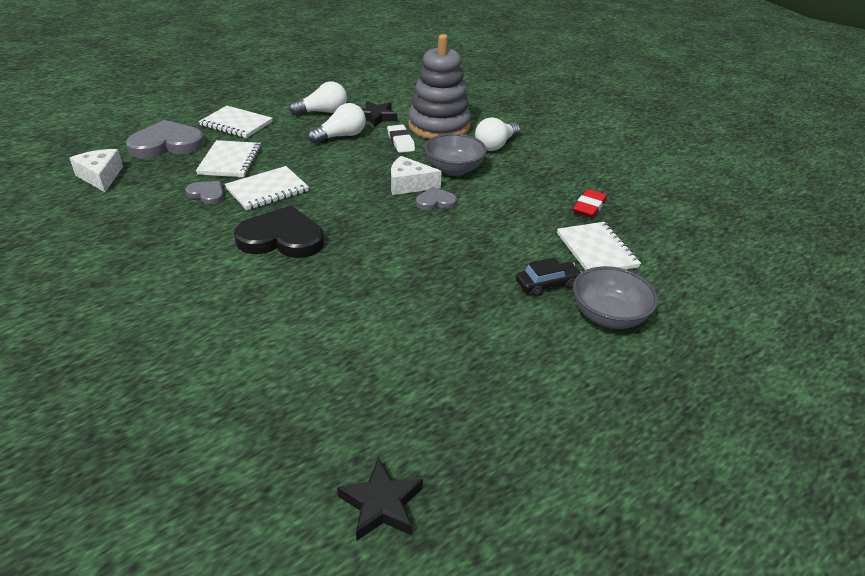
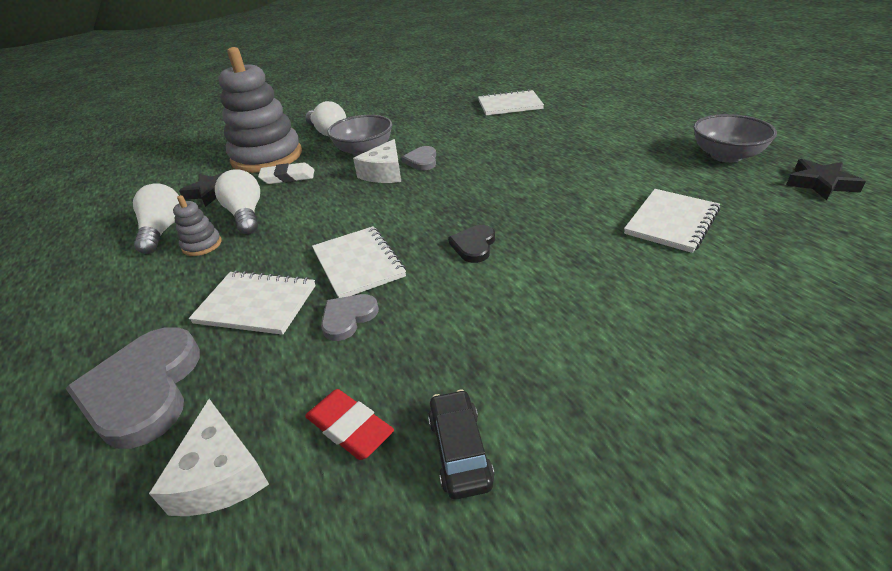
camera: 75 degrees left, 0 degrees up
white cheese [70,149,123,192] -> white cheese turned 90 degrees counterclockwise [149,399,269,516]
white notebook [199,106,273,138] -> white notebook moved to [624,189,720,253]
black heart [234,206,324,258] -> black heart [449,225,495,263], size x0.51
black car [516,258,582,296] -> black car moved to [428,389,494,500]
red eraser [573,189,607,218] -> red eraser moved to [305,389,394,460]
grey bowl [573,266,658,329] -> grey bowl moved to [694,114,777,163]
none -> grey stacking toy [173,195,222,256]

